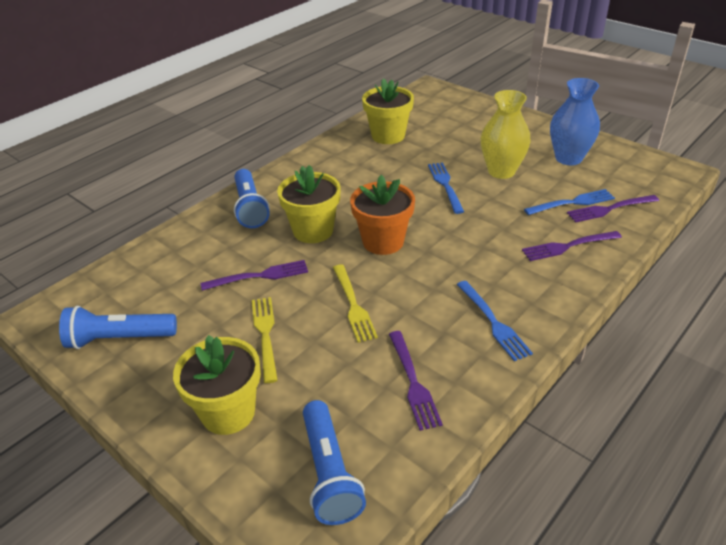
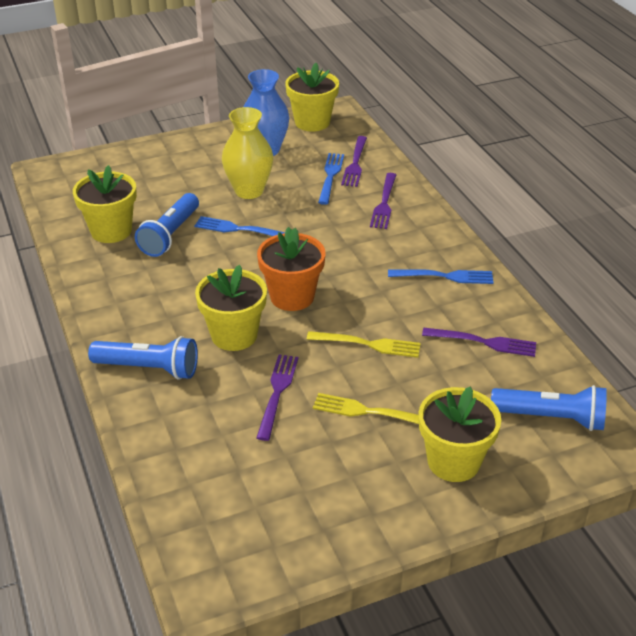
camera: 65 degrees left, 0 degrees up
blue flashlight [59,306,177,349] -> blue flashlight moved to [135,193,199,257]
none -> yellow flower pot [285,63,339,131]

